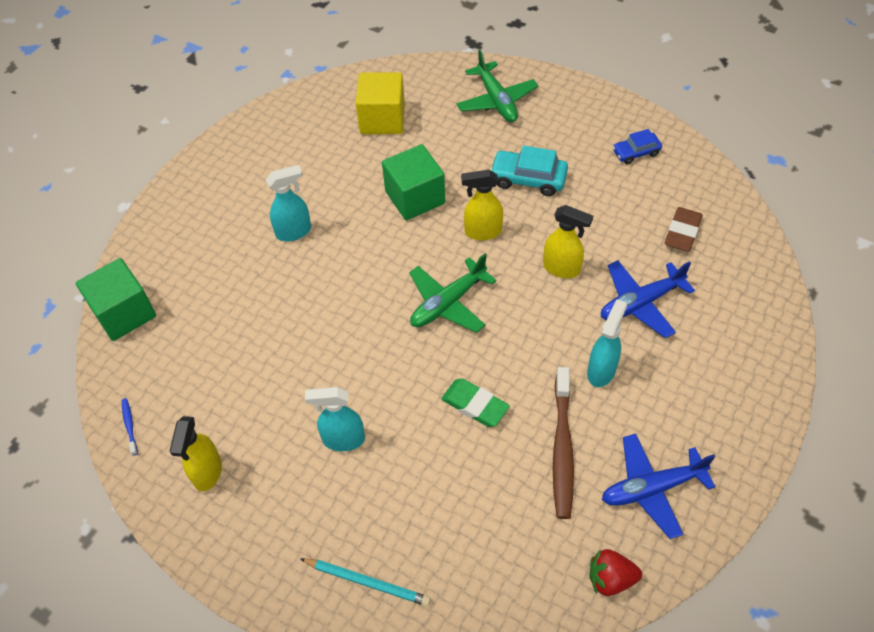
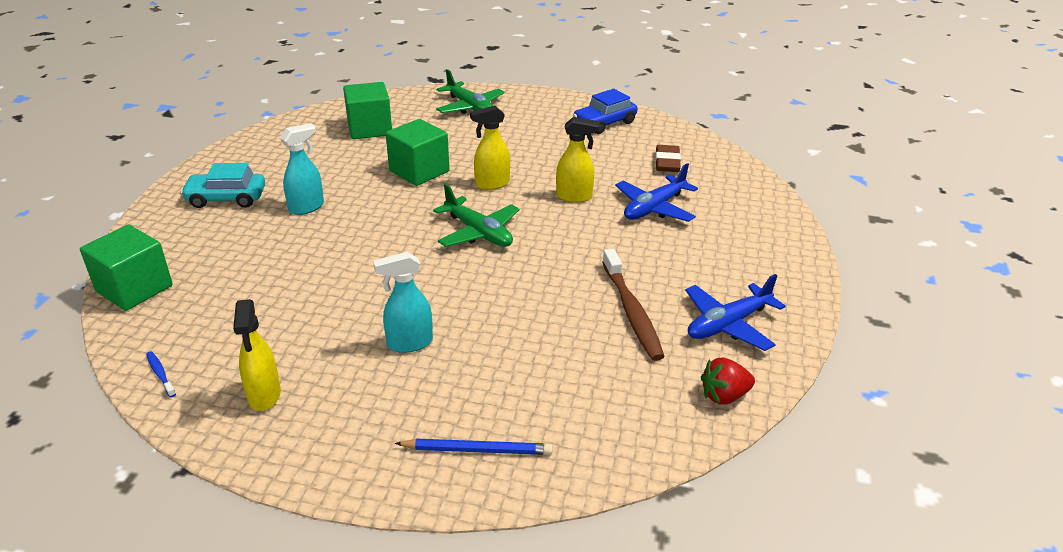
camera: 20 degrees left, 20 degrees down
turquoise pencil [300,558,431,606] -> blue pencil [395,439,553,455]
yellow cube [356,72,405,134] -> green cube [343,82,392,139]
green plane [409,254,496,333] -> green plane turned 75 degrees counterclockwise [433,184,519,247]
green eraser [441,378,510,427] -> none
turquoise car [490,146,568,196] -> turquoise car moved to [181,163,265,208]
turquoise spray bottle [587,299,627,387] -> none
blue car [613,129,662,164] -> blue car [573,89,637,134], size x1.57

